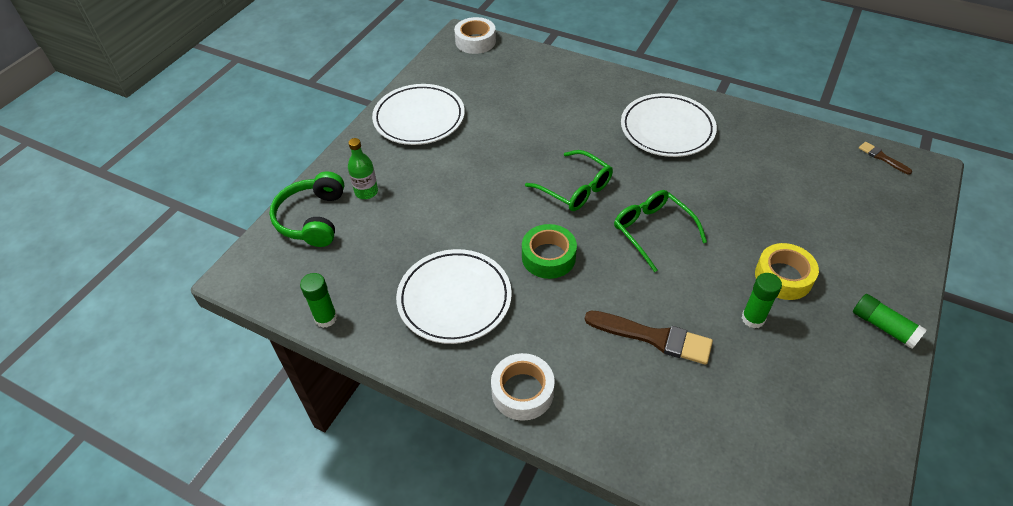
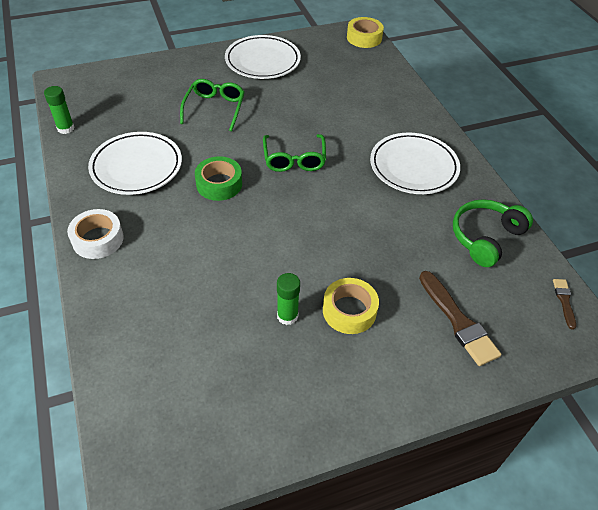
camera: 40 degrees right, 0 degrees up
green headphones [269,171,344,247] -> green headphones moved to [453,199,533,267]
green bottle [348,138,378,199] -> none
white tape [454,17,496,54] -> yellow tape [347,17,384,48]
brown brush [585,311,713,365] -> brown brush moved to [419,271,501,366]
green glasses [614,190,707,272] -> green glasses moved to [180,79,245,132]
green glue stick [853,294,927,349] -> none

